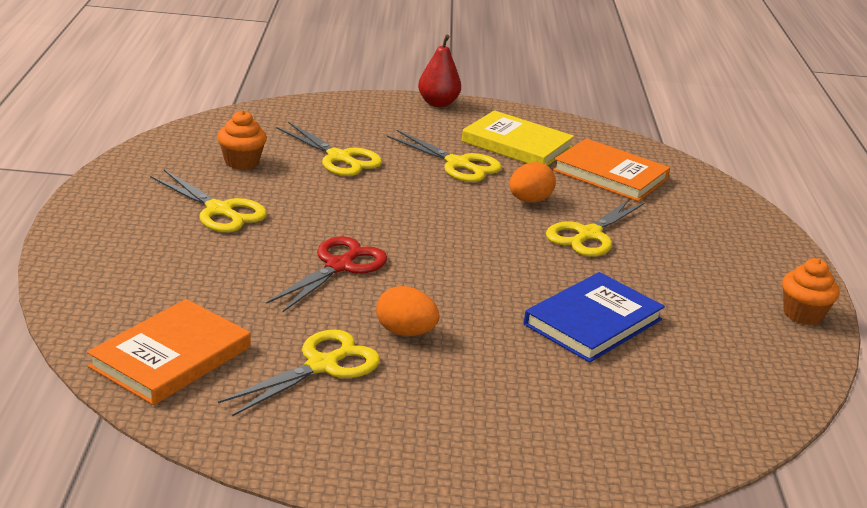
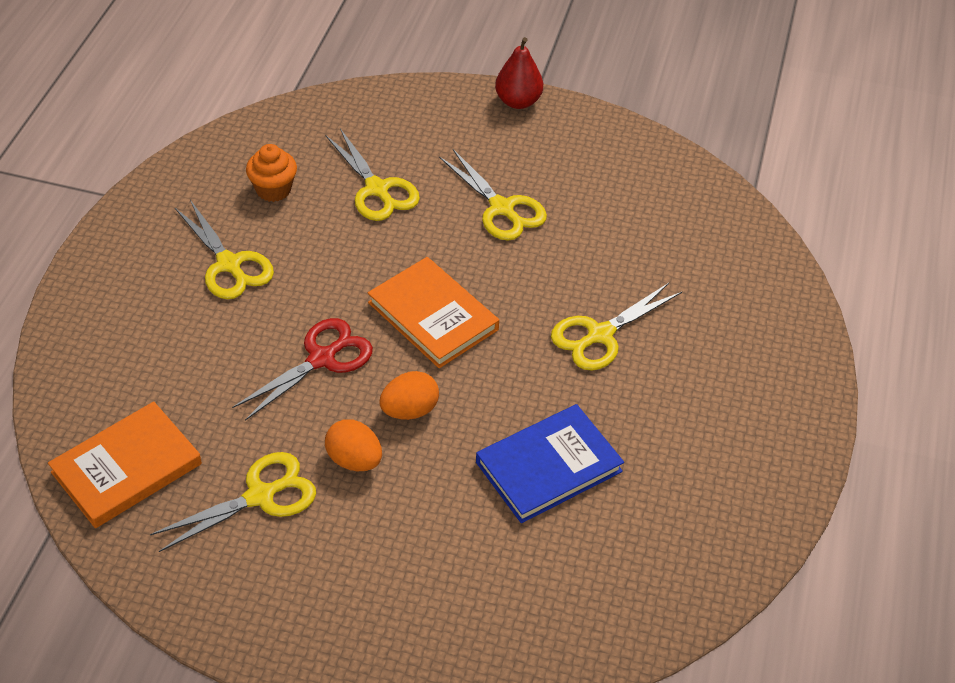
camera: 15 degrees right, 20 degrees up
yellow book [462,110,574,166] -> none
orange egg [509,162,556,202] -> orange egg moved to [379,371,439,420]
orange book [553,138,670,202] -> orange book moved to [368,257,499,368]
orange cupcake [782,258,840,325] -> none

